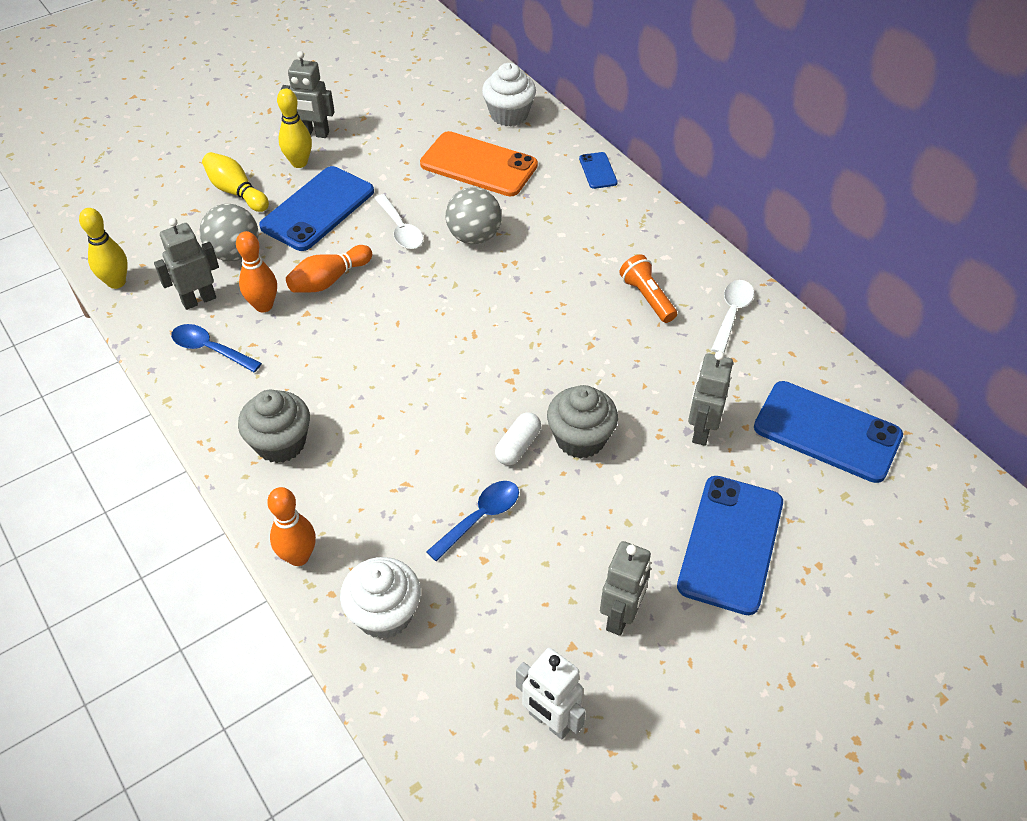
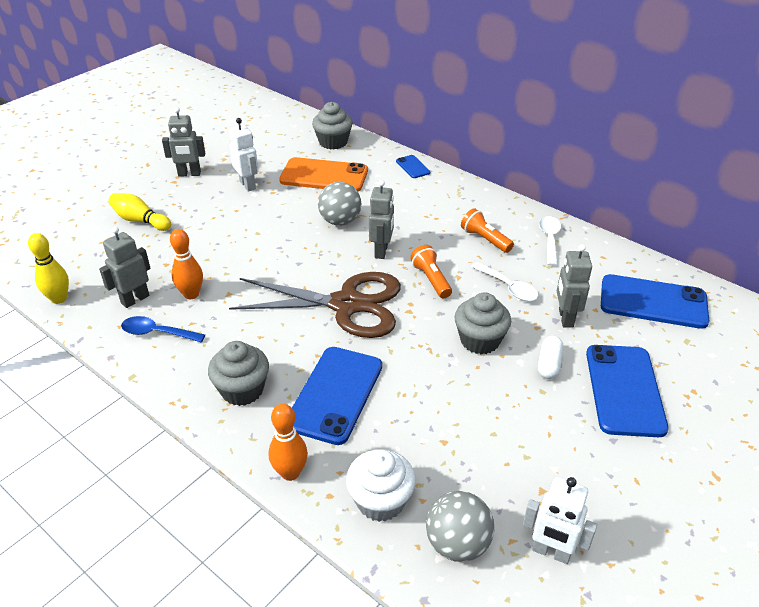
camera: 15 degrees left, 10 degrees down
grey ball [199,204,259,261] -> grey ball moved to [426,491,494,562]
blue phone [259,166,374,251] -> blue phone moved to [292,347,382,445]
yellow bowling pin [277,89,312,168] -> none
orange bowling pin [286,245,372,293] -> none
white spoon [374,194,423,249] -> white spoon moved to [471,262,538,301]
blue spoon [426,481,519,562] -> none
white cupcake [482,63,536,126] -> grey cupcake [312,102,353,150]
white capsule [495,412,541,465] -> white capsule moved to [538,336,564,379]
grey robot [600,541,651,636] -> grey robot moved to [369,180,394,259]
none -> white robot [229,118,258,192]
none -> brown scissors [229,272,401,338]
none -> orange flashlight [410,245,452,298]

